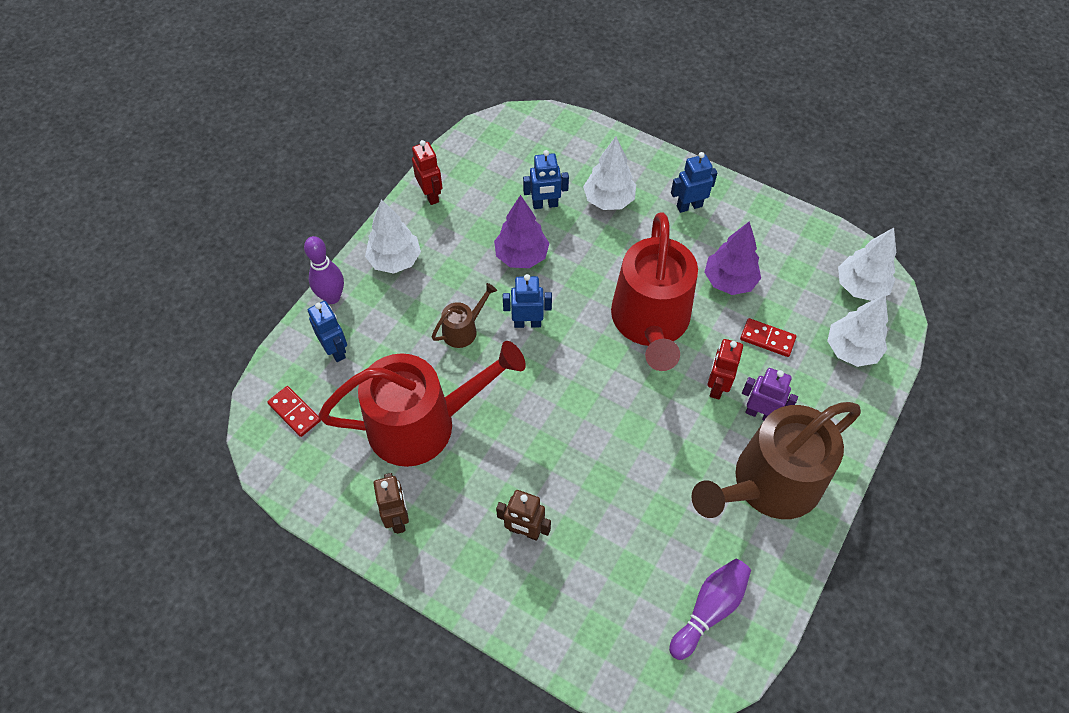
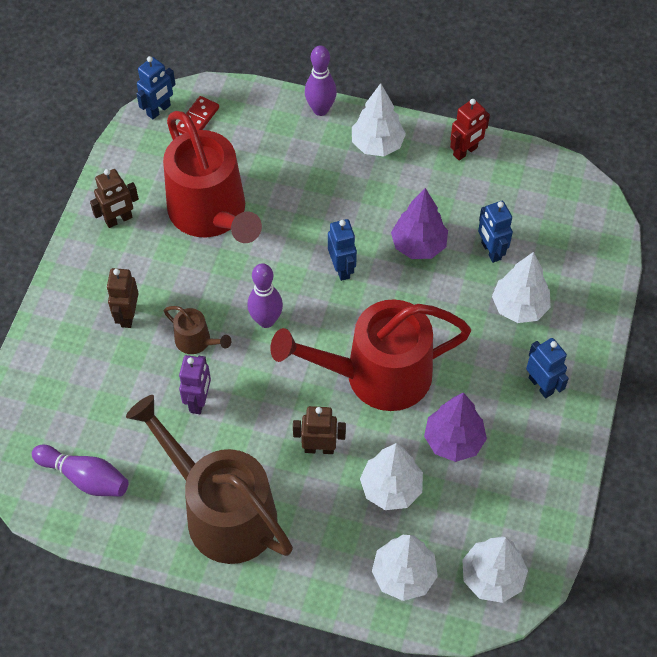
camera: 75 degrees right, 0 degrees up
blue robot [308,301,347,362] -> blue robot moved to [136,56,176,119]
brown watering can [432,283,497,348] -> brown watering can moved to [164,306,231,354]
red robot [708,339,743,399] -> brown robot [293,406,346,454]
red domino [740,318,796,357] -> white tree [360,443,423,510]
purple robot [742,368,798,420] -> purple robot moved to [179,355,211,414]
none -> purple bowling pin [247,263,283,328]

